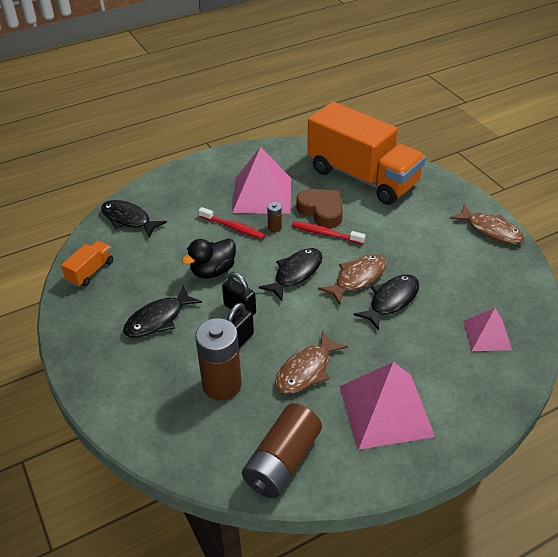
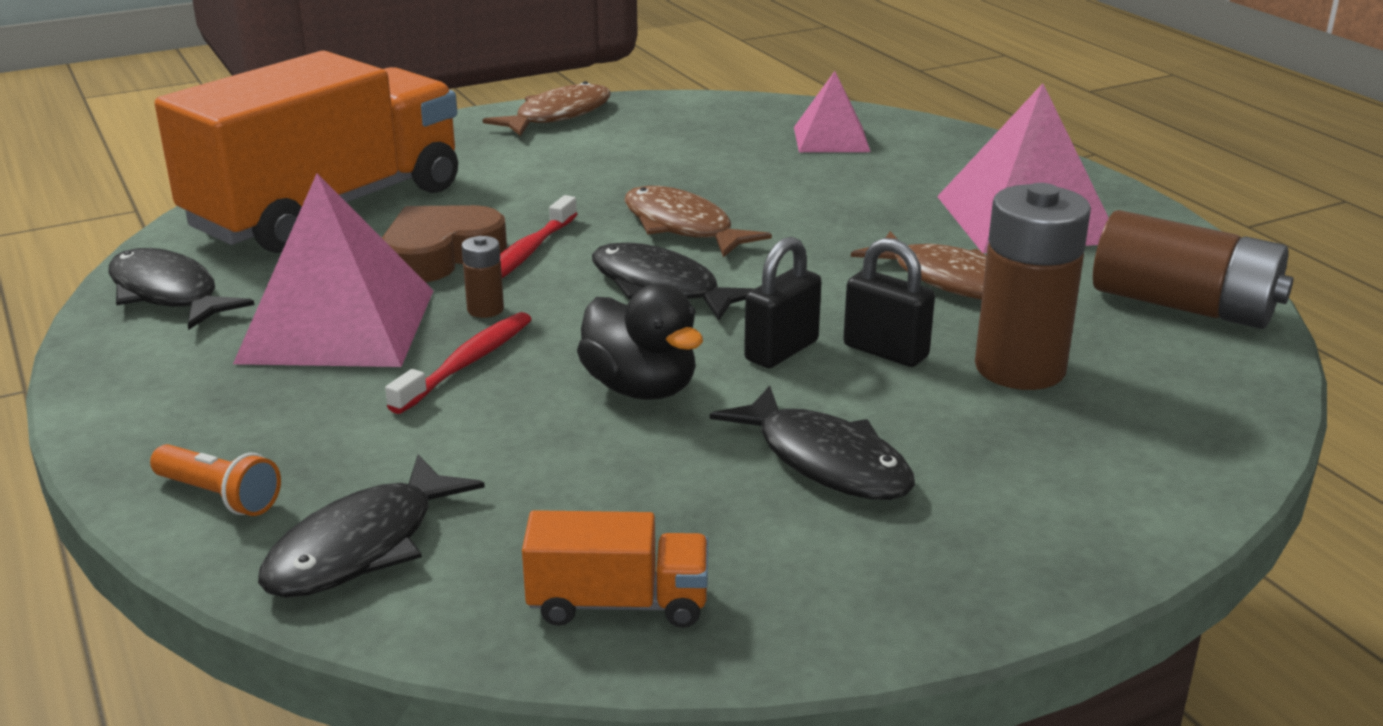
camera: 90 degrees left, 15 degrees down
orange truck [61,241,113,287] -> orange truck turned 150 degrees clockwise [522,510,708,628]
black fish [354,275,419,331] -> black fish moved to [109,248,254,330]
none -> orange flashlight [150,444,281,516]

